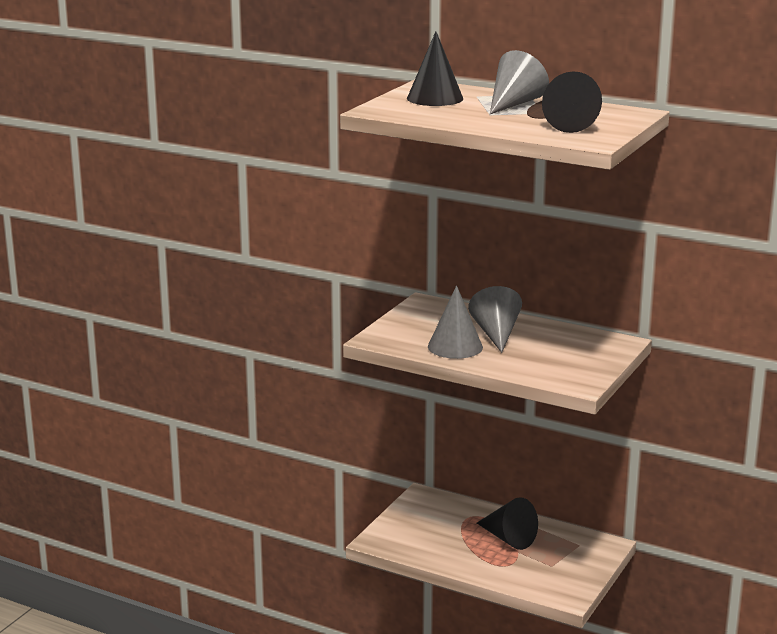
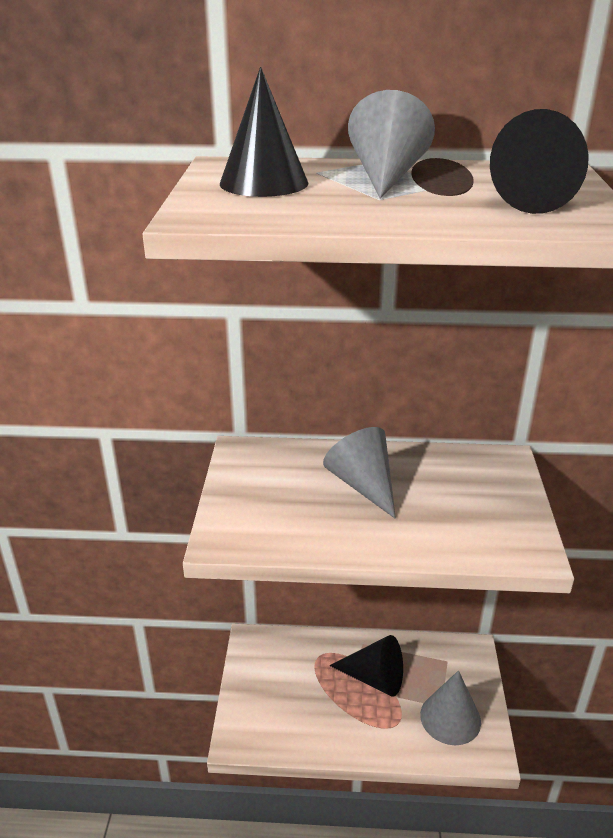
camera: 25 degrees left, 10 degrees up
grey cone [428,285,483,359] -> grey cone moved to [420,670,481,745]

